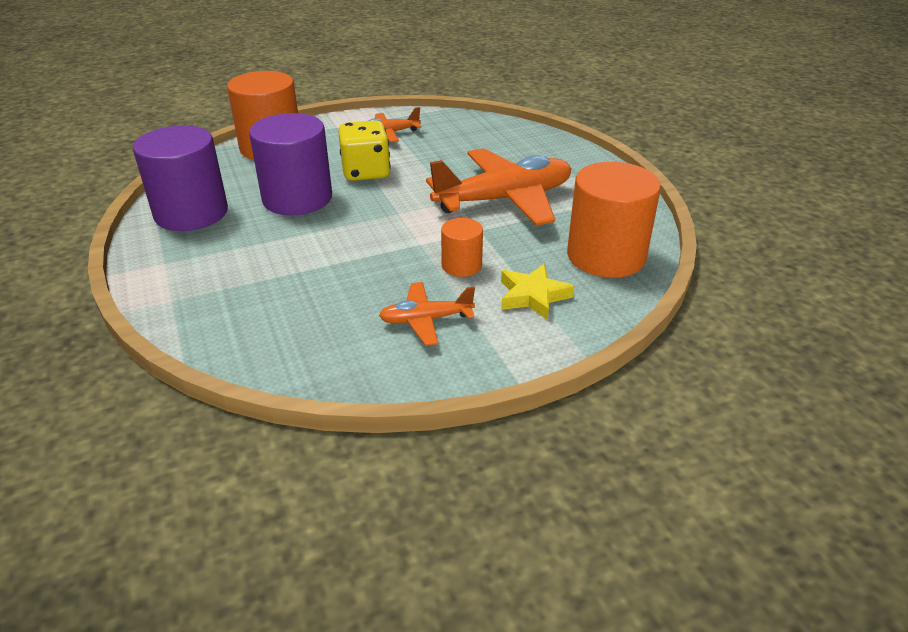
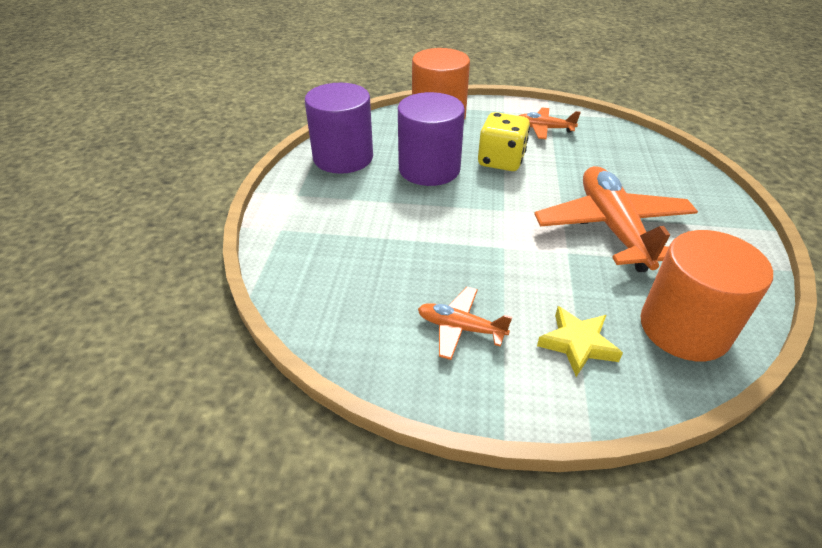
camera: 30 degrees right, 5 degrees up
orange plane [426,148,571,226] -> orange plane turned 105 degrees counterclockwise [534,166,698,272]
orange cylinder [441,218,483,277] -> none

